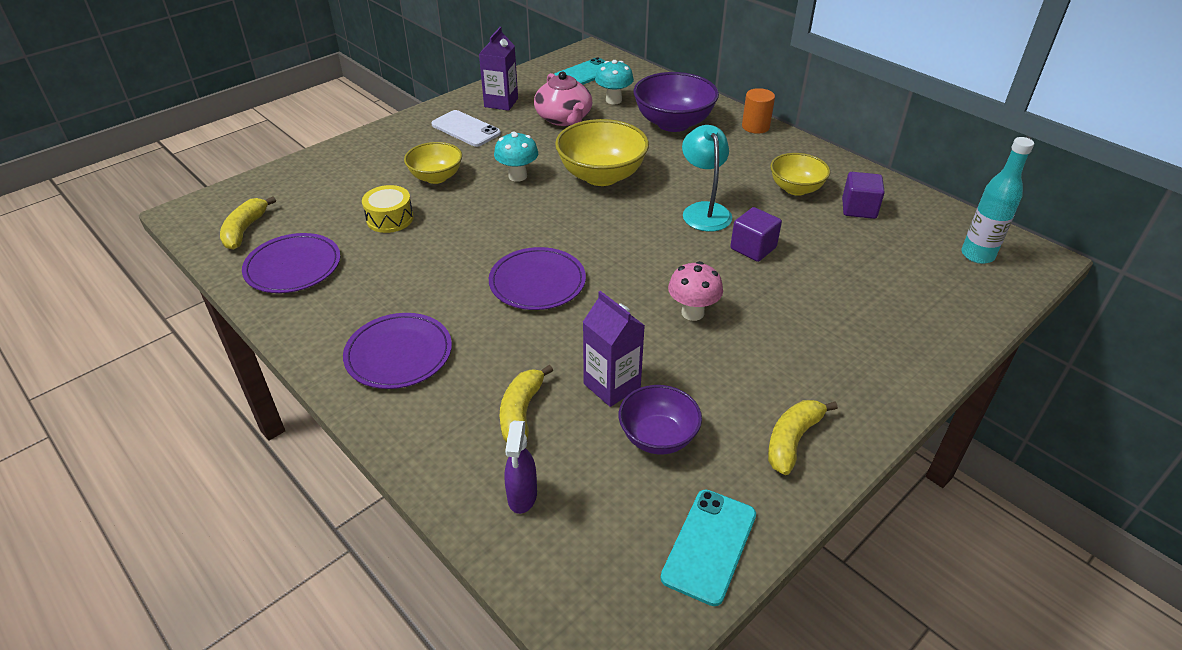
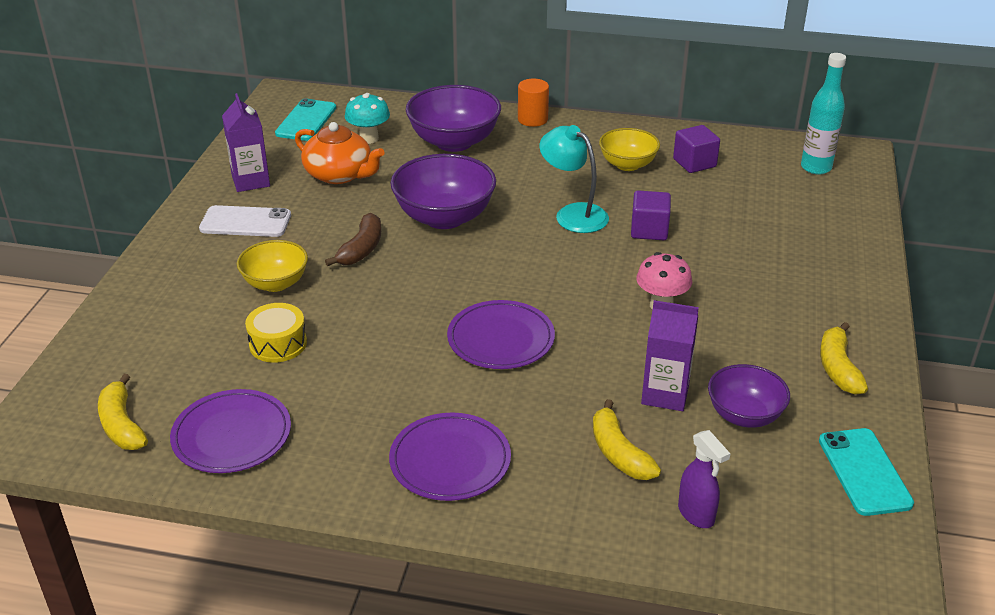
camera: 35 degrees left, 5 degrees down
turquoise mushroom [494,131,538,182] -> brown banana [325,213,381,266]
pink teapot [534,72,592,126] -> orange teapot [295,122,385,184]
yellow bowl [555,119,649,186] -> purple bowl [391,154,496,229]

